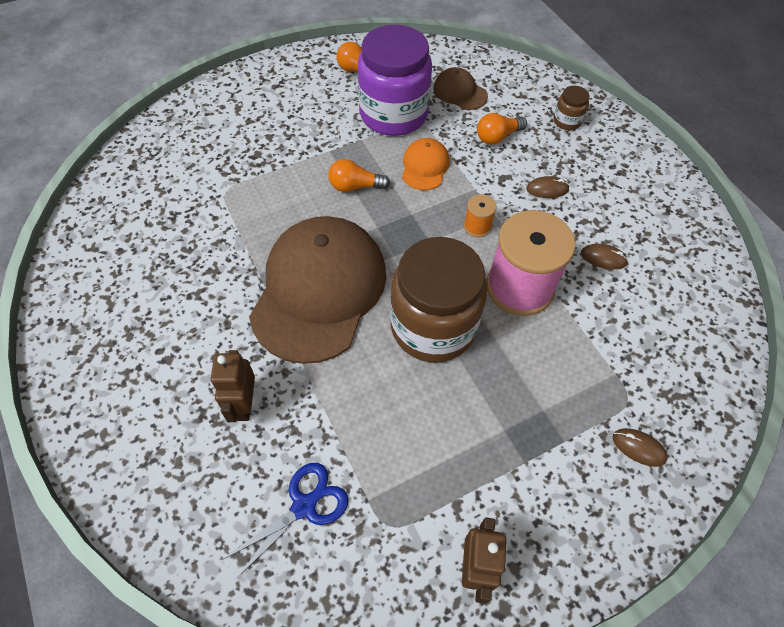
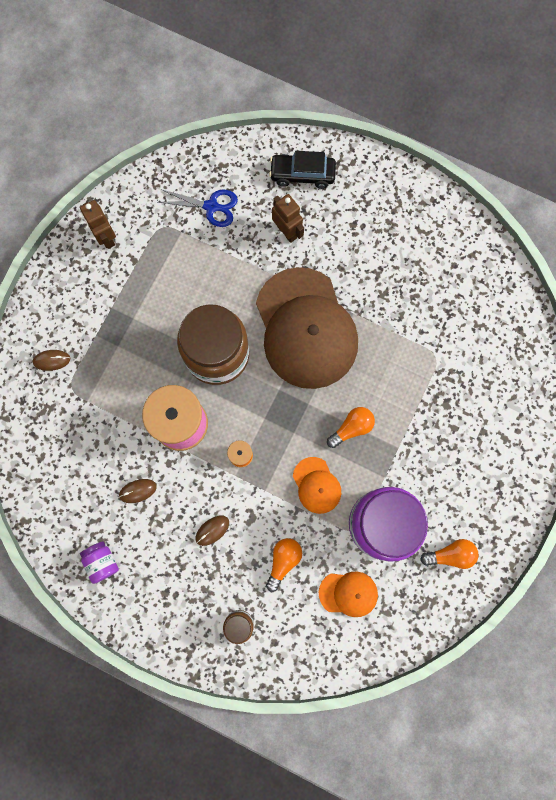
camera: 145 degrees right, 20 degrees up
blue scissors [224,463,349,578] -> blue scissors turned 90 degrees counterclockwise [158,189,238,227]
brown cap [434,67,488,110] -> orange cap [319,571,378,617]
none -> purple jar [80,541,119,584]
none -> black car [269,151,336,189]

